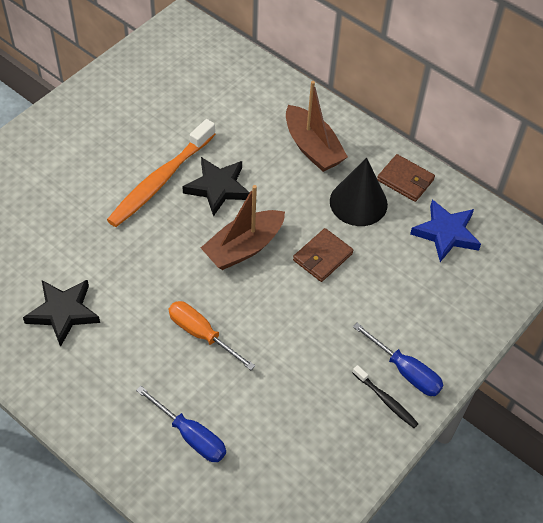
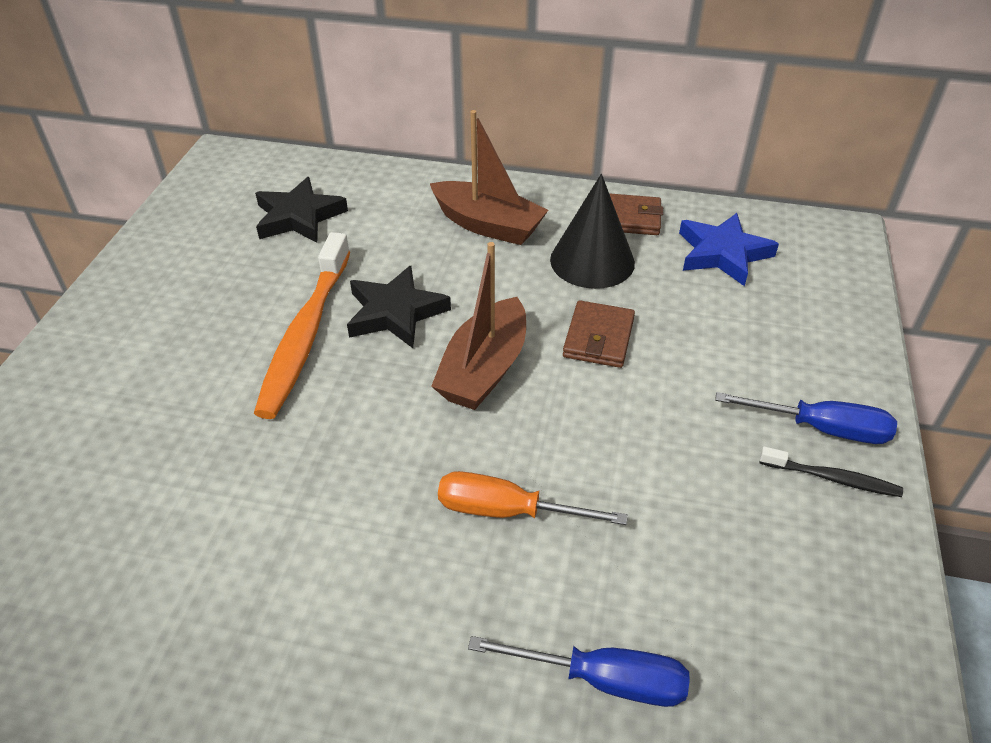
camera: 25 degrees left, 10 degrees down
black star [23,279,100,347] -> black star moved to [255,177,348,243]

